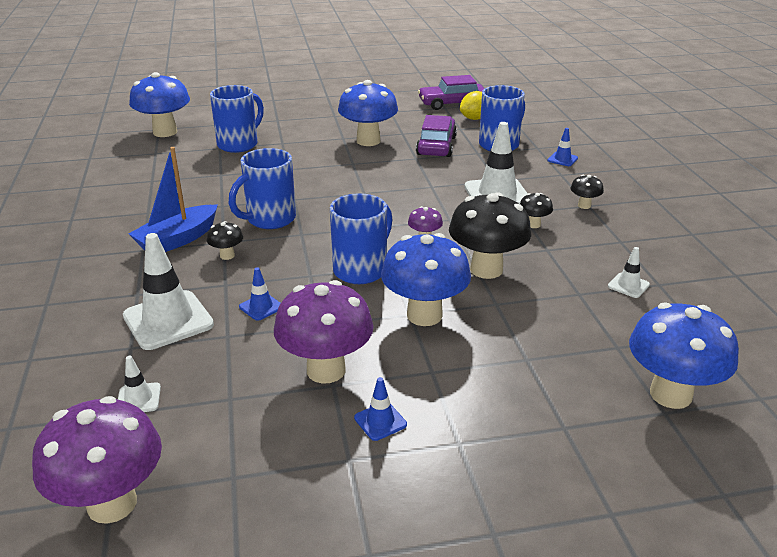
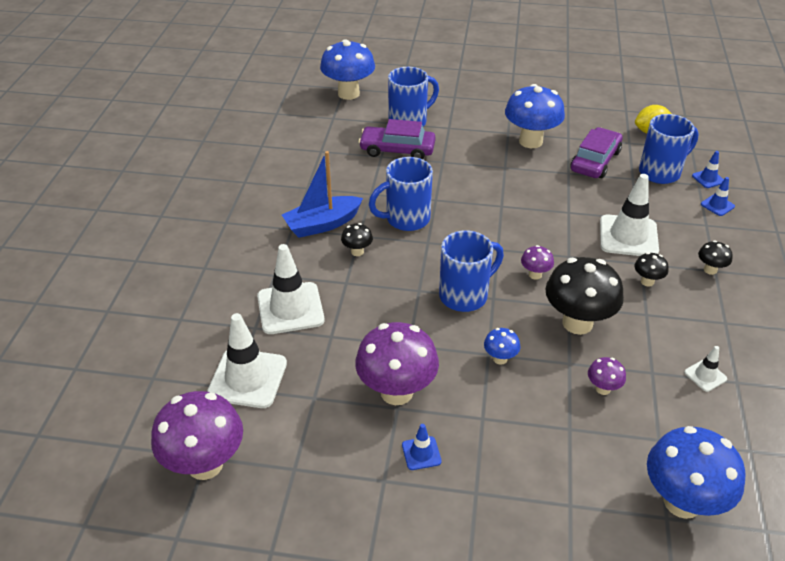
camera: 20 degrees right, 10 degrees up
white traffic cone [118,356,161,412] -> white traffic cone [207,313,287,408], size x2.09
blue traffic cone [239,267,281,321] -> blue traffic cone moved to [692,151,724,188]
blue mushroom [381,233,471,326] -> blue mushroom [484,328,520,365], size x0.46
purple car [418,75,485,110] -> purple car moved to [359,119,436,159]
none -> purple mushroom [588,357,626,395]

